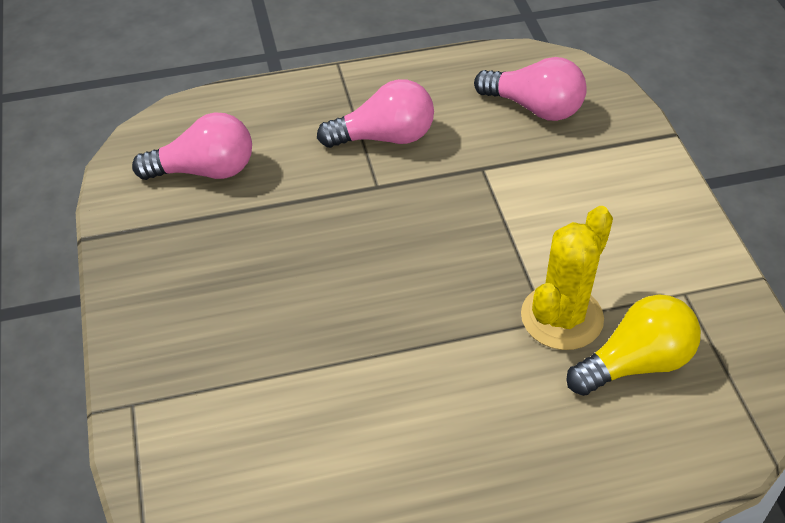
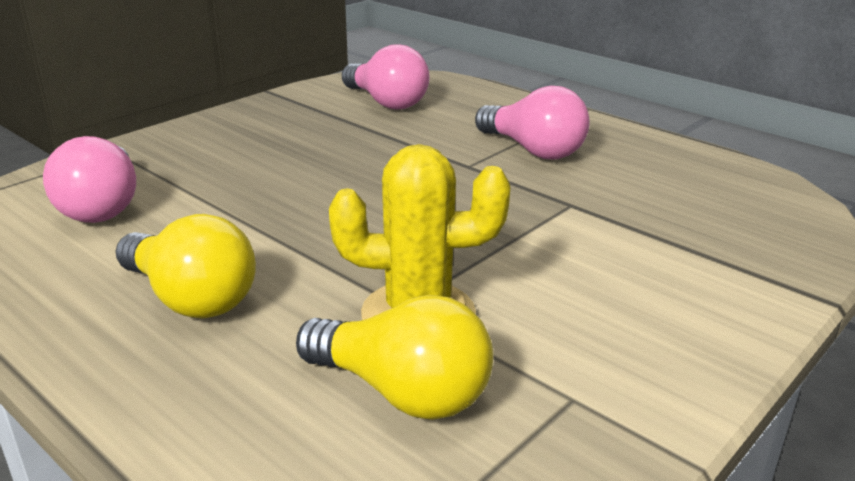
camera: 55 degrees right, 20 degrees down
pink light bulb [474,57,587,121] -> pink light bulb moved to [43,136,136,223]
none -> yellow light bulb [116,214,256,319]

